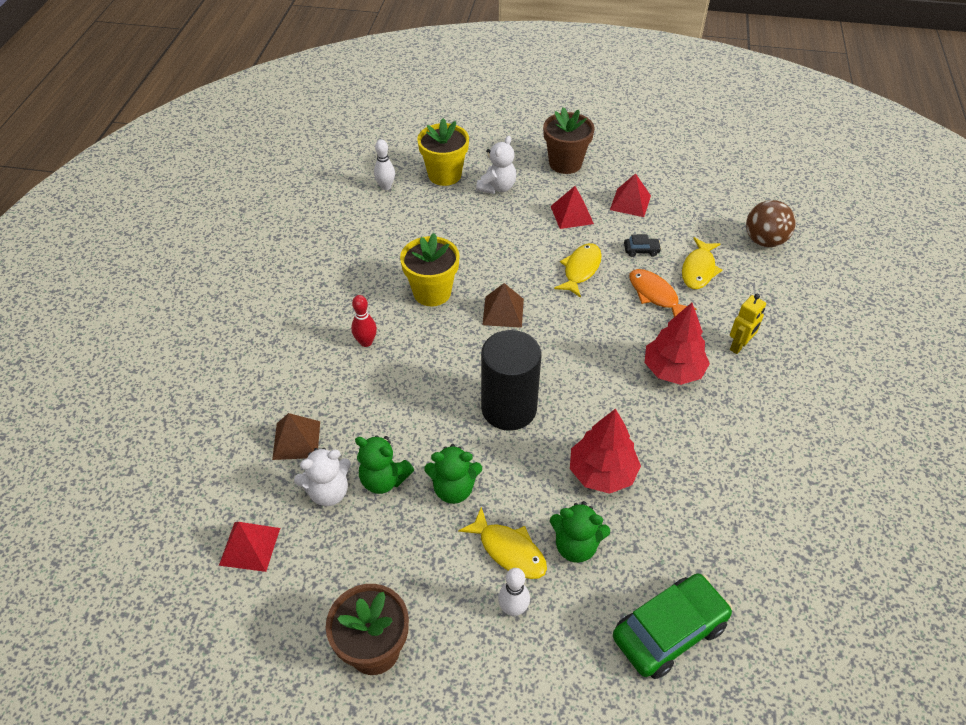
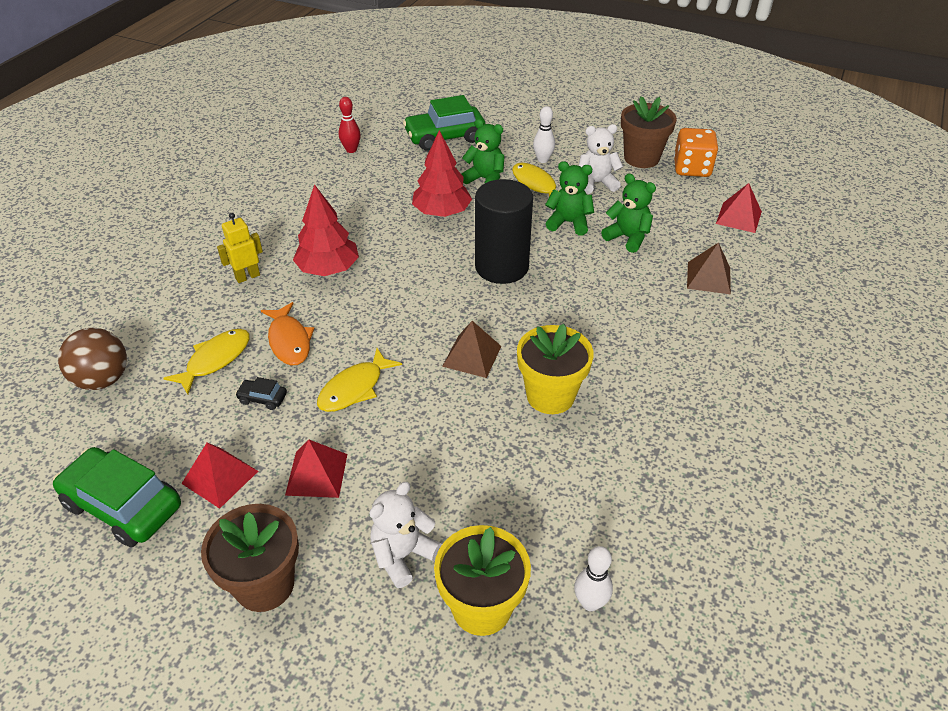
camera: 165 degrees left, 5 degrees down
white teddy bear [294,448,351,506] -> white teddy bear moved to [578,124,623,194]
red bowling pin [351,295,377,347] -> red bowling pin moved to [339,97,361,153]
none -> green car [53,447,181,547]
none -> orange dice [674,128,718,177]

